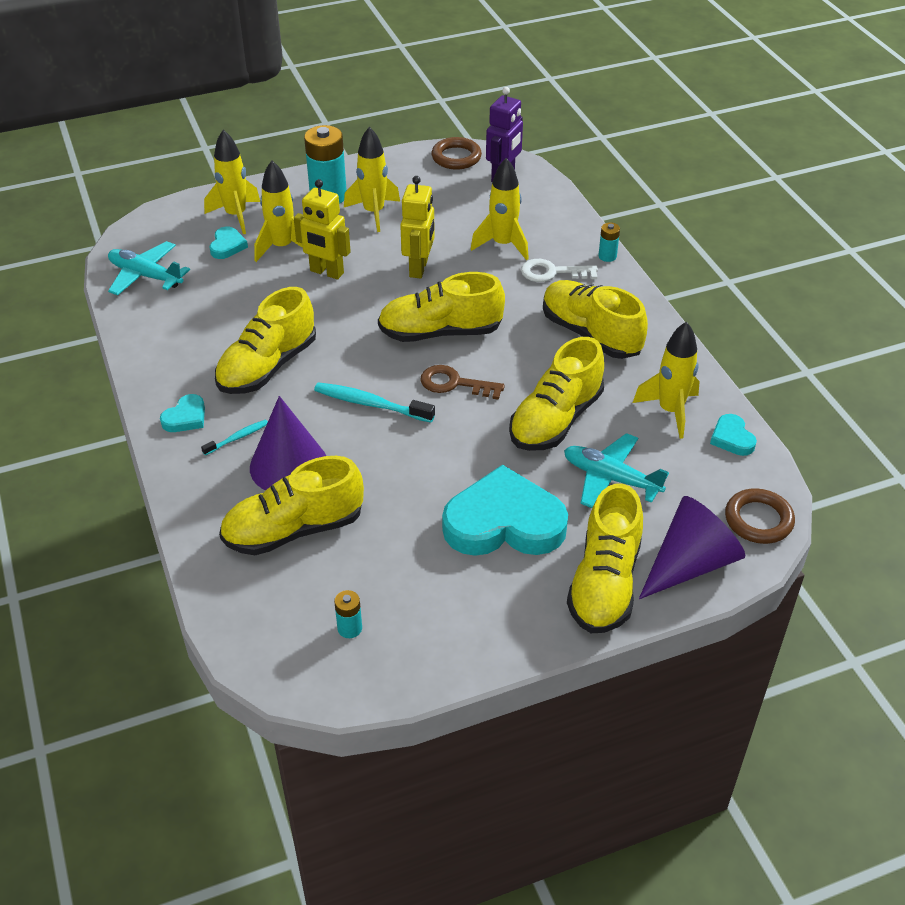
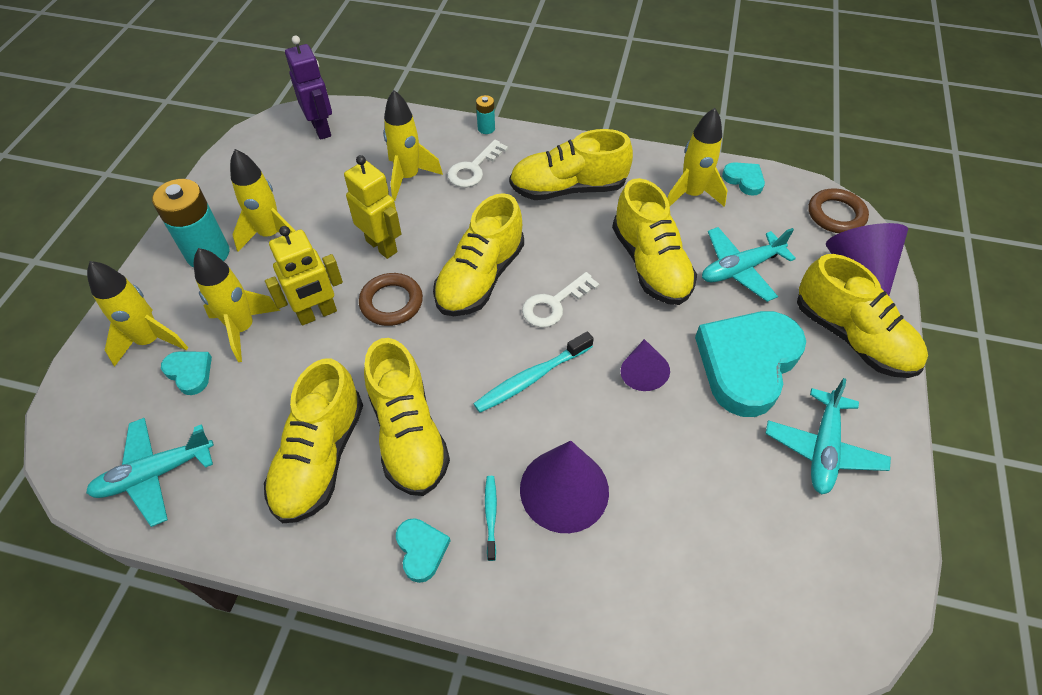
camera: 55 degrees left, 10 degrees up
yellow shoe [219,456,364,555] -> yellow shoe moved to [264,359,363,523]
turquoise battery [334,590,362,638] -> none
brown key [420,365,505,400] -> white key [522,272,600,327]
brown ring [432,137,482,170] -> brown ring moved to [359,273,423,326]
turquoise heart [710,414,757,456] -> turquoise heart turned 150 degrees counterclockwise [722,162,765,196]
none -> purple cone [621,339,670,391]
none -> turquoise plane [765,378,891,495]

